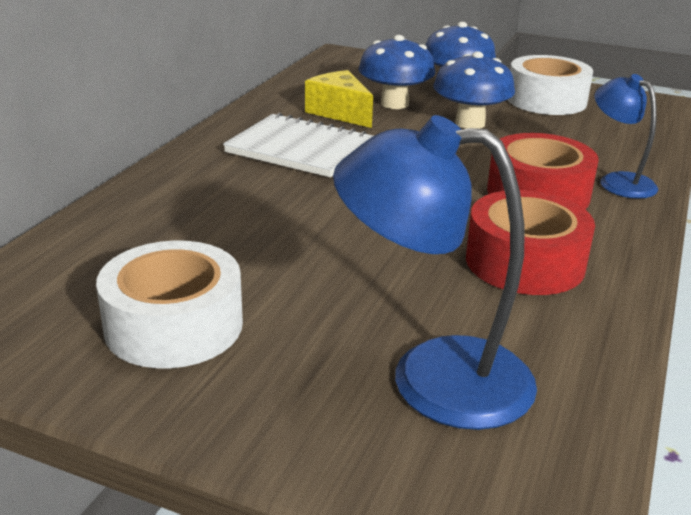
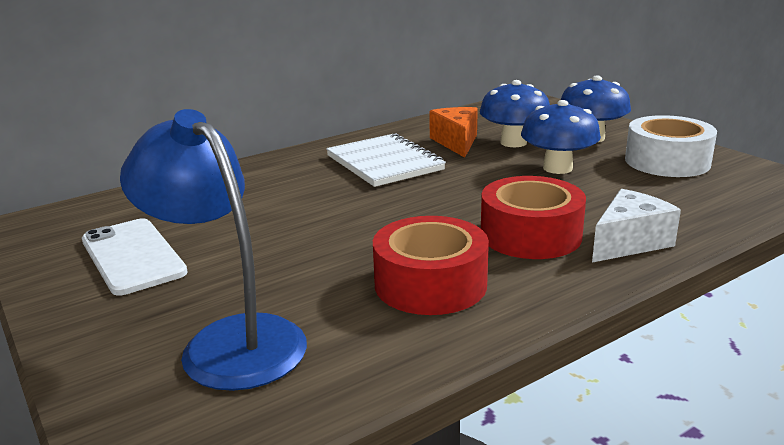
camera: 35 degrees right, 5 degrees down
white tape [96,240,243,368] -> white phone [82,218,188,296]
yellow cheese [305,70,373,128] -> orange cheese [429,107,478,158]
blue lamp [594,74,658,199] -> white cheese [592,189,681,263]

